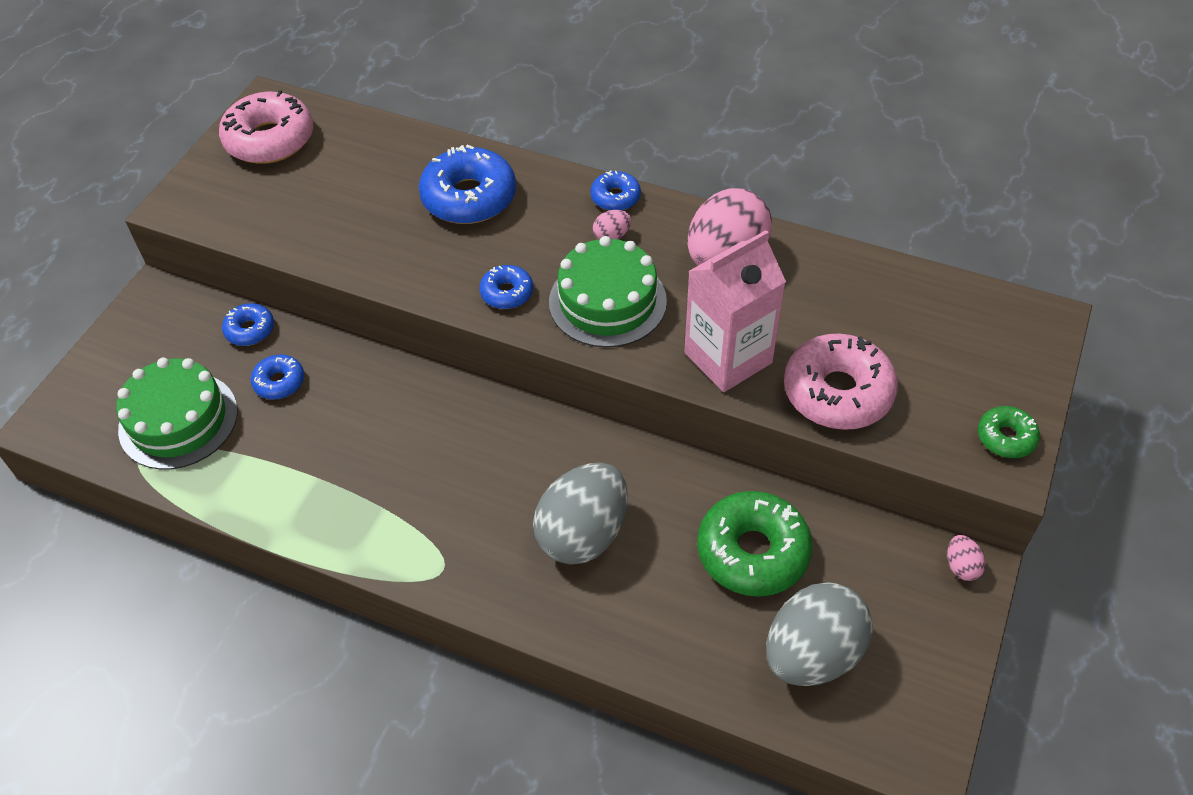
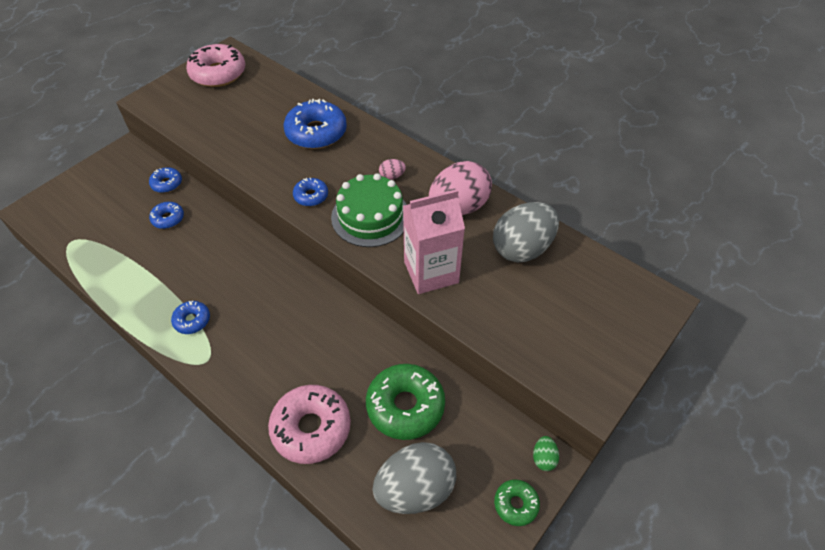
camera: 15 degrees right, 0 degrees up
green cake [116,357,238,470] -> none
grey egg [533,463,628,565] -> grey egg moved to [493,202,559,262]
blue donut [590,170,641,210] -> blue donut moved to [171,301,210,334]
pink donut [784,333,898,430] -> pink donut moved to [268,385,351,464]
pink egg [947,535,986,581] -> green egg [533,436,559,471]
green donut [978,406,1040,458] -> green donut moved to [494,479,540,526]

